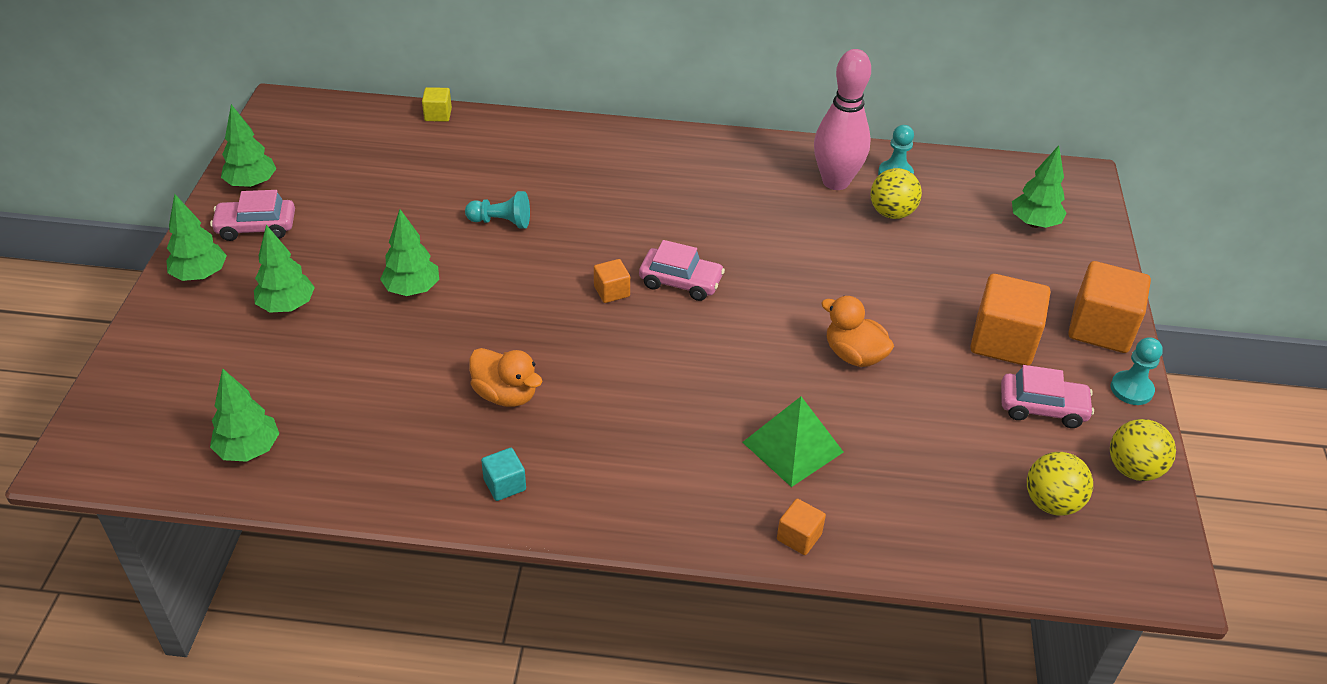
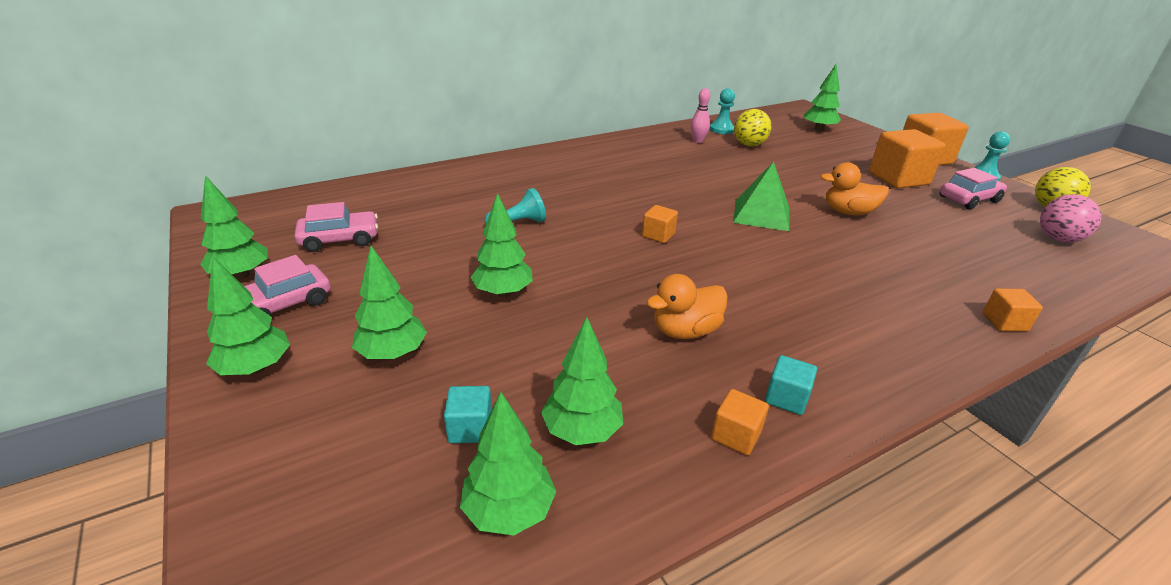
camera: 35 degrees left, 10 degrees down
yellow cube [422,87,452,122] -> none
orange duck [469,348,543,407] -> orange duck turned 150 degrees clockwise [647,274,728,339]
pink car [639,240,725,301] -> pink car moved to [294,202,378,252]
green pyramid [742,397,844,487] -> green pyramid moved to [733,162,790,231]
pink bowling pin [814,49,871,190] -> pink bowling pin [691,88,710,143], size x0.47
yellow ball [1027,452,1093,516] -> pink ball [1040,194,1101,243]
none -> turquoise cube [444,386,492,443]
none -> green tree [541,317,623,445]
none -> orange cube [711,389,769,455]

